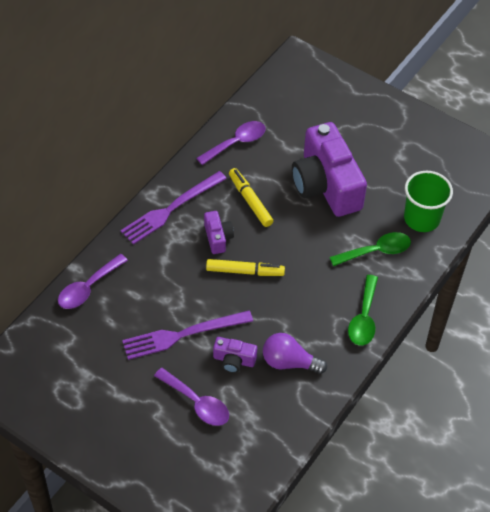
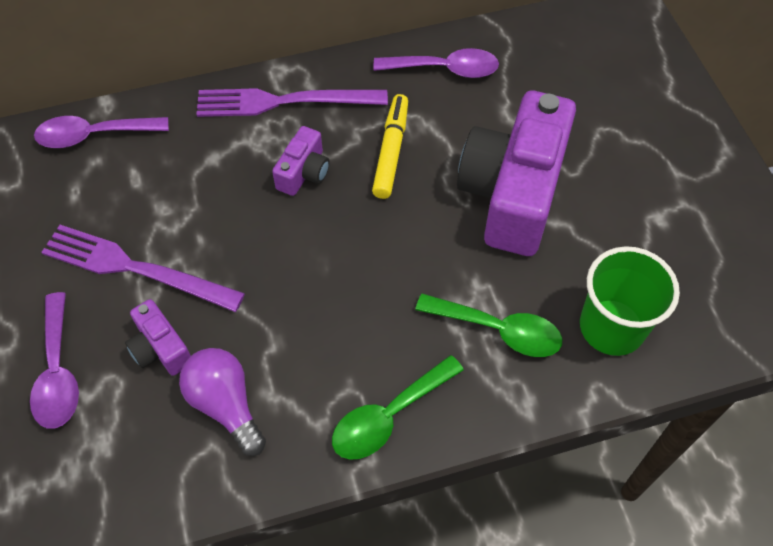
camera: 40 degrees right, 5 degrees up
yellow marker [206,259,285,276] -> none

